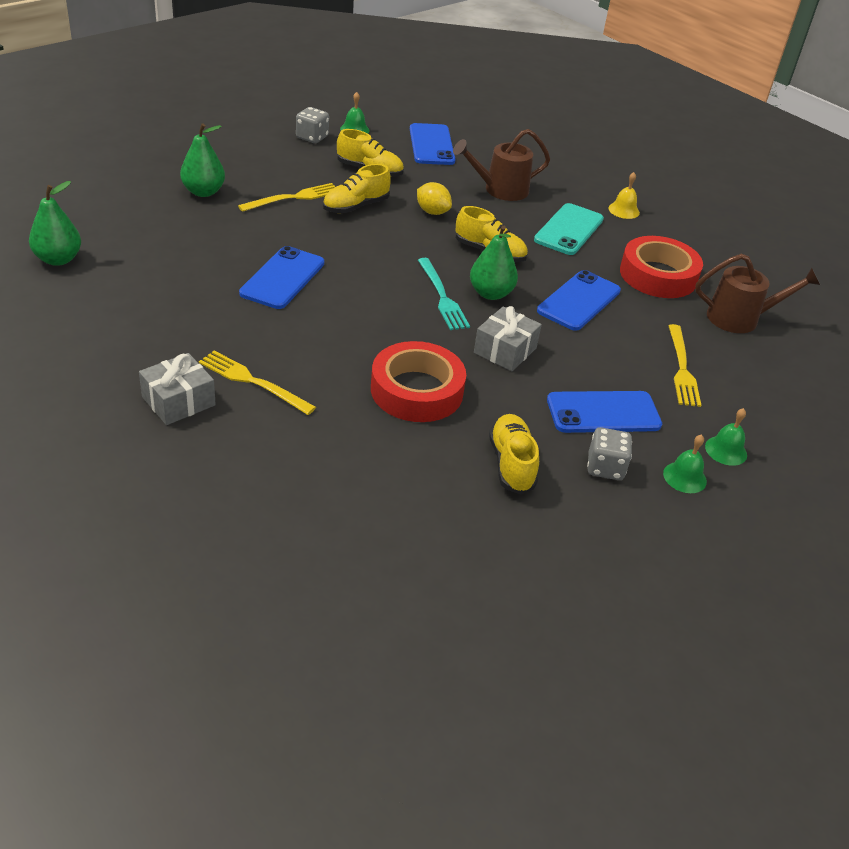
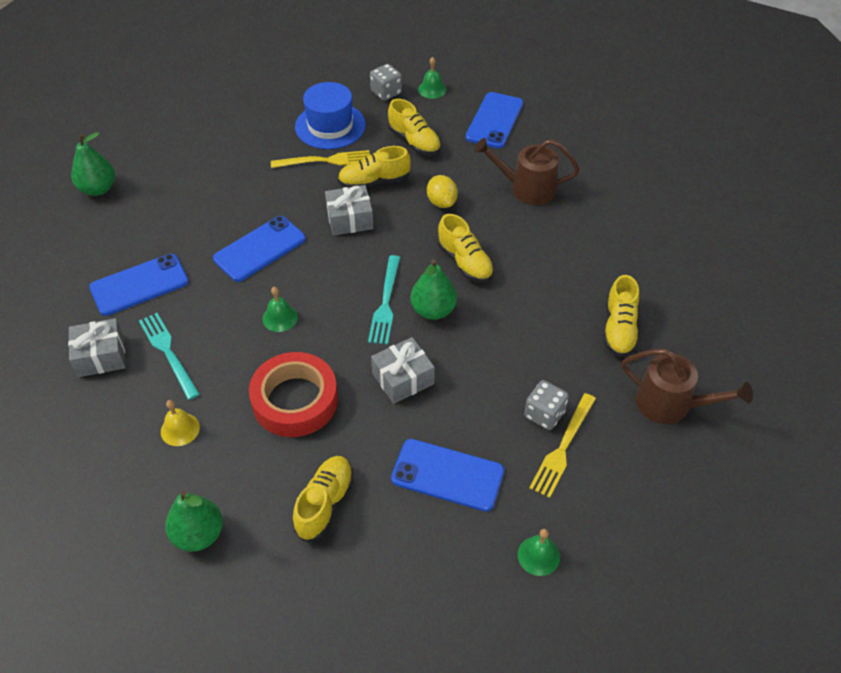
camera: 30 degrees right, 10 degrees up
green pear [180,123,225,197] -> green pear moved to [165,490,223,552]
yellow fork [199,351,316,415] -> turquoise fork [139,313,200,400]
turquoise phone [534,203,604,255] -> none
blue phone [537,270,621,331] -> blue phone moved to [89,254,189,316]
grey dice [587,427,632,480] -> grey dice moved to [524,380,569,430]
yellow bell [608,172,640,219] -> yellow bell moved to [161,400,200,446]
red tape [620,236,703,298] -> yellow shoe [603,275,639,357]
green bell [663,434,707,493] -> green bell moved to [262,287,298,332]
none -> blue hat [295,82,366,149]
none -> grey gift [325,185,374,236]

